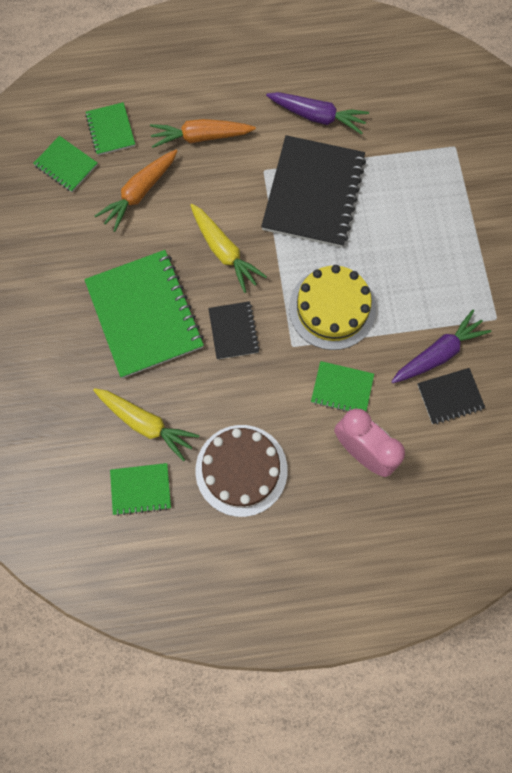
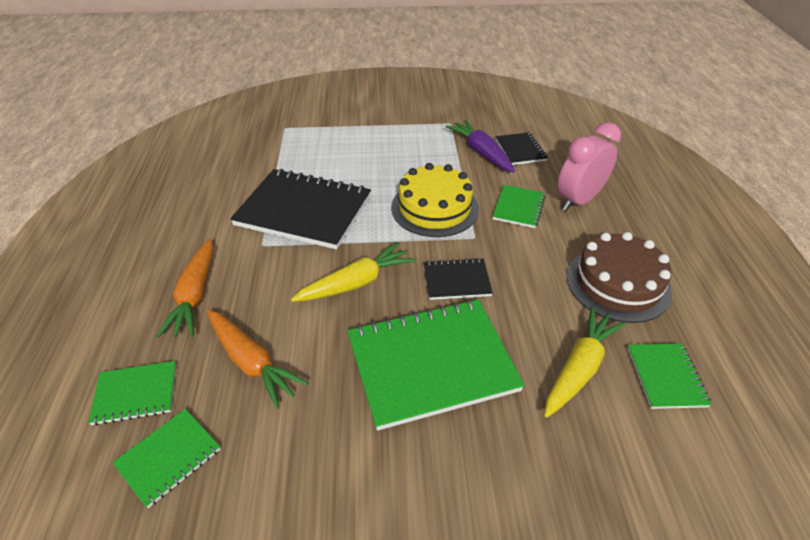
camera: 85 degrees left, 30 degrees down
purple carrot [266,92,369,135] -> none

